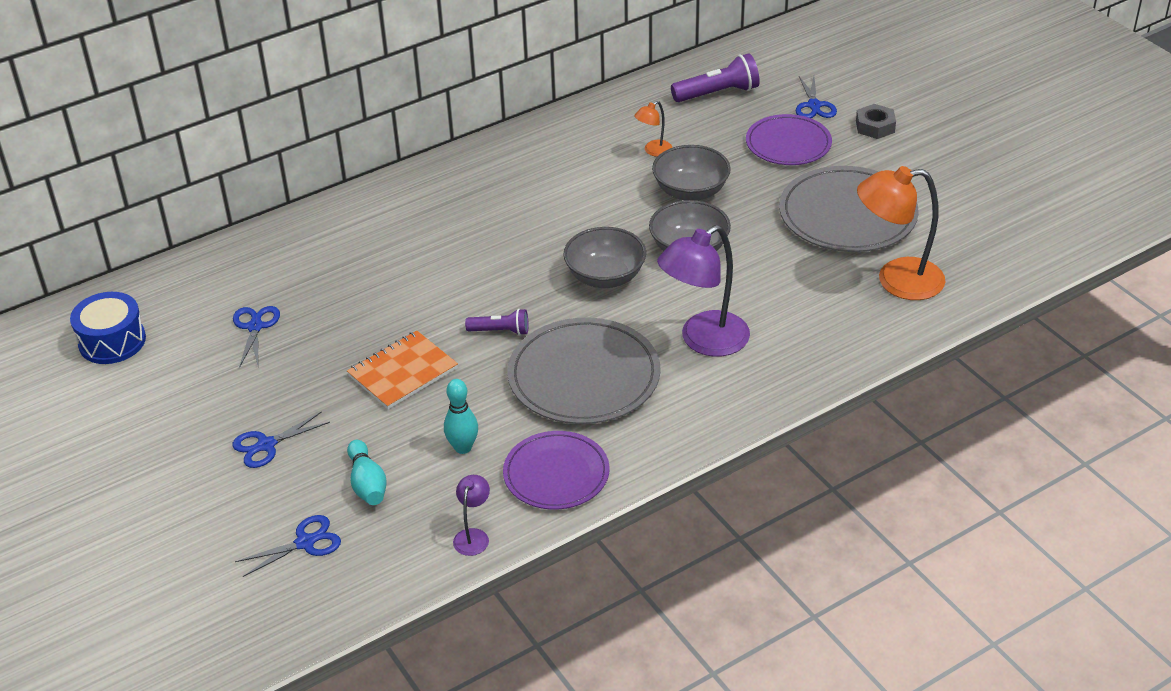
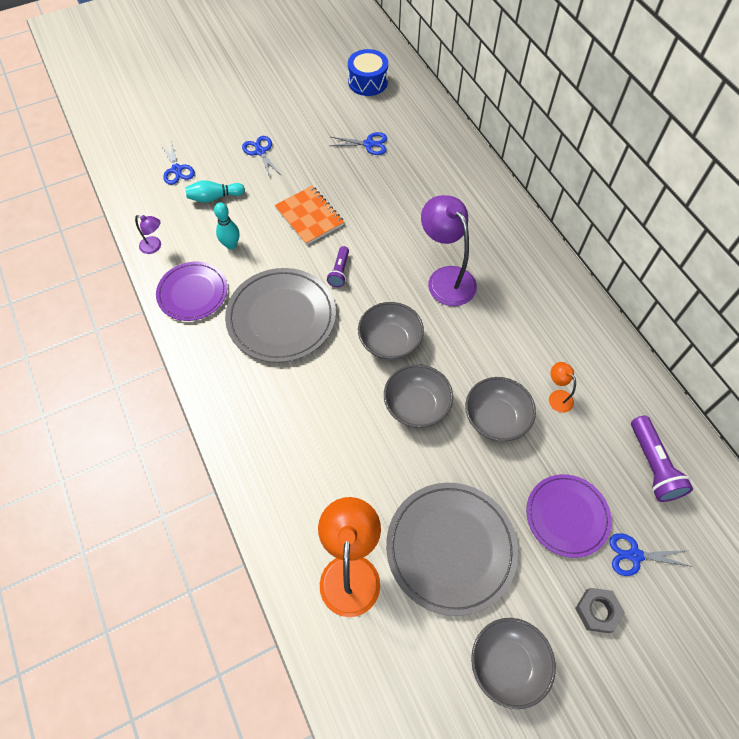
camera: 95 degrees right, 20 degrees up
purple lamp [657,225,750,357] -> purple lamp moved to [421,195,477,306]
none -> grey bowl [471,618,556,709]

